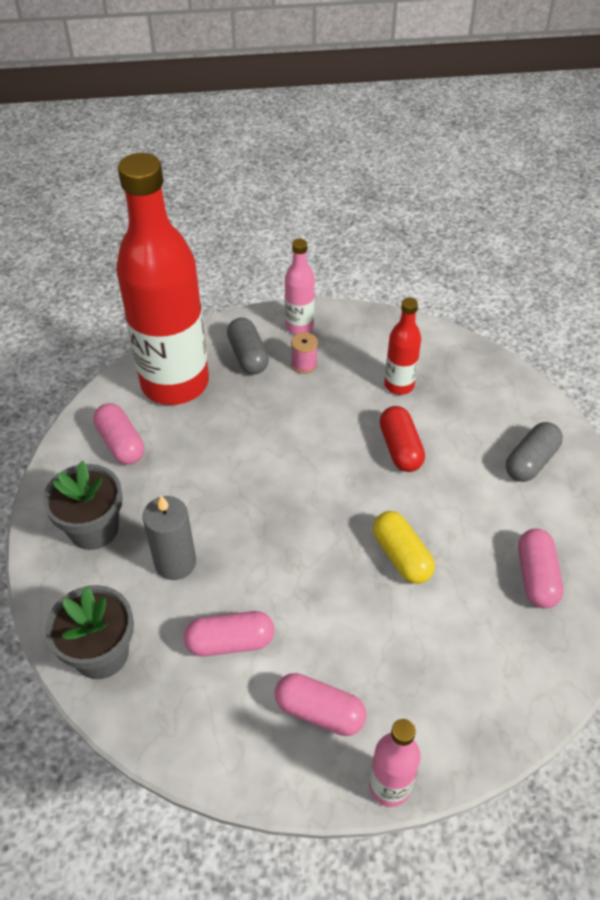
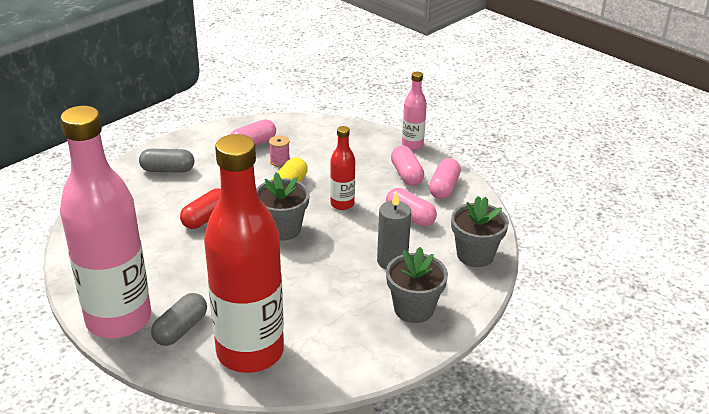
camera: 130 degrees left, 15 degrees down
pink capsule [93,403,144,465] -> pink capsule moved to [429,158,461,199]
pink bottle [285,239,315,334] -> pink bottle [60,106,151,338], size x2.28
pink spool [291,332,318,374] -> pink spool moved to [269,135,290,167]
red bottle [384,298,421,395] -> red bottle moved to [330,126,355,210]
none -> grey flower pot [256,173,310,241]

